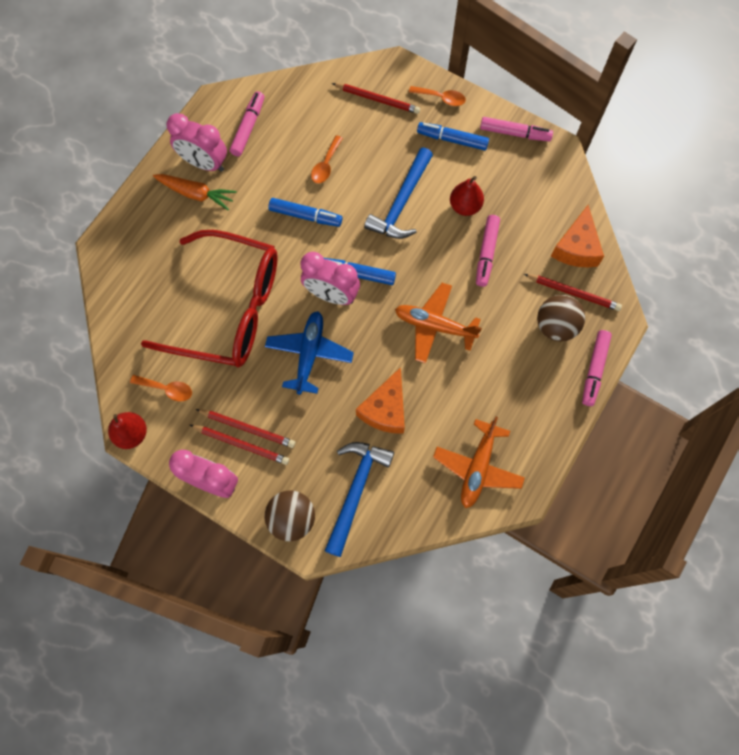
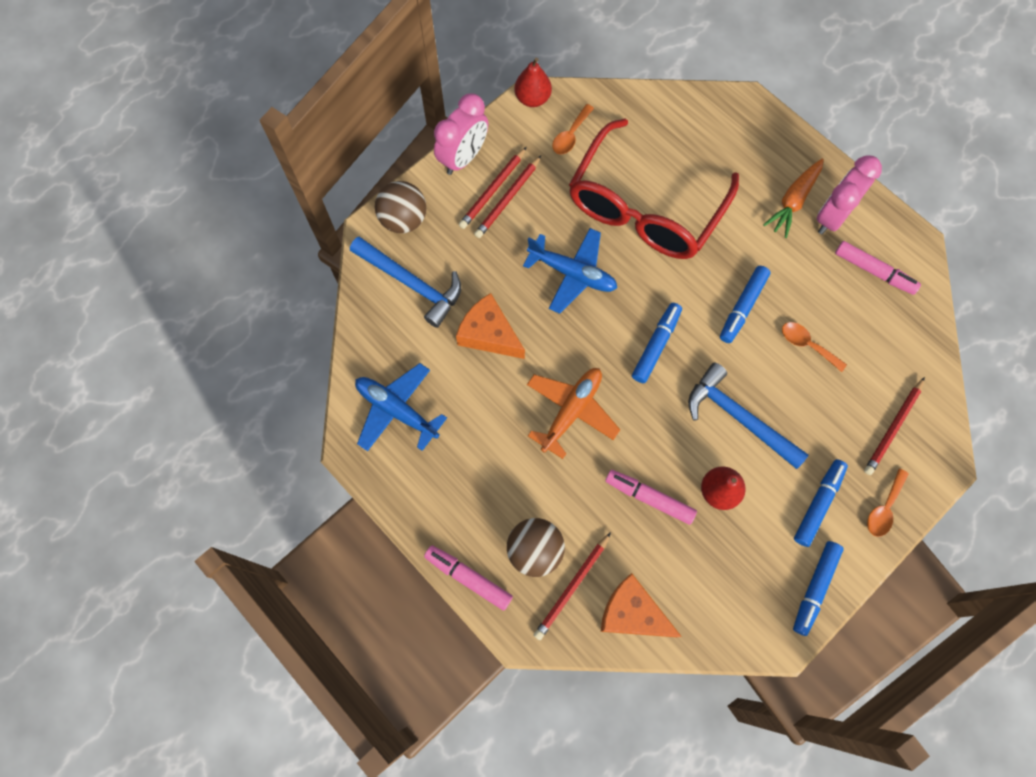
camera: 105 degrees right, 0 degrees up
pink clock [301,252,360,305] -> none
orange plane [433,417,525,508] -> blue plane [355,363,447,451]
pink marker [480,117,553,142] -> blue marker [793,541,844,636]

